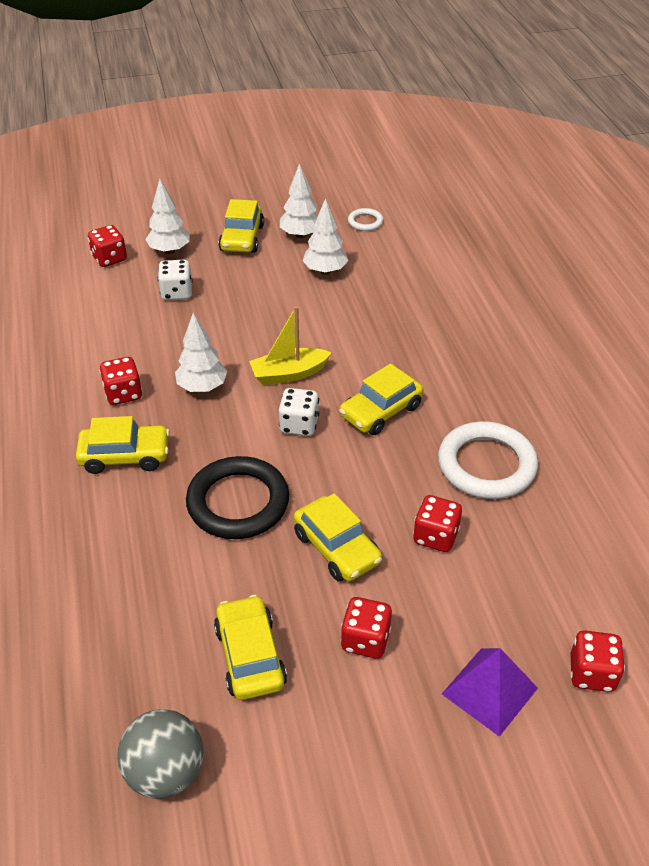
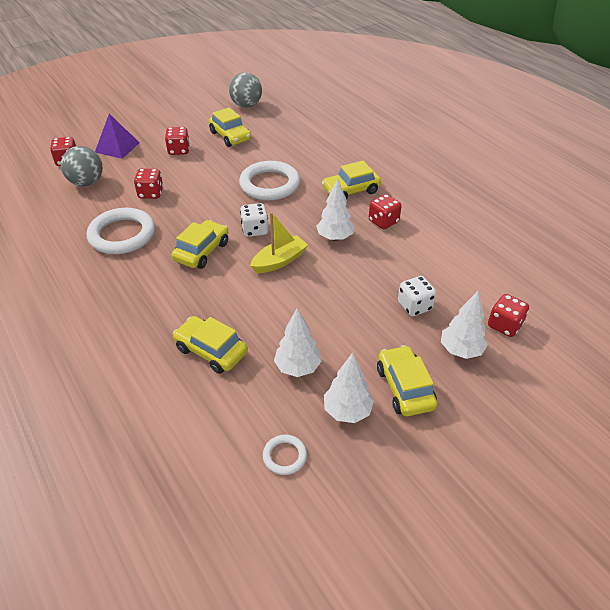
camera: 160 degrees right, 0 degrees up
black ring [186,456,289,539] -> white ring [239,161,300,201]
yellow car [293,493,382,582] -> yellow car moved to [173,316,248,374]
none -> grey ball [61,146,103,186]

